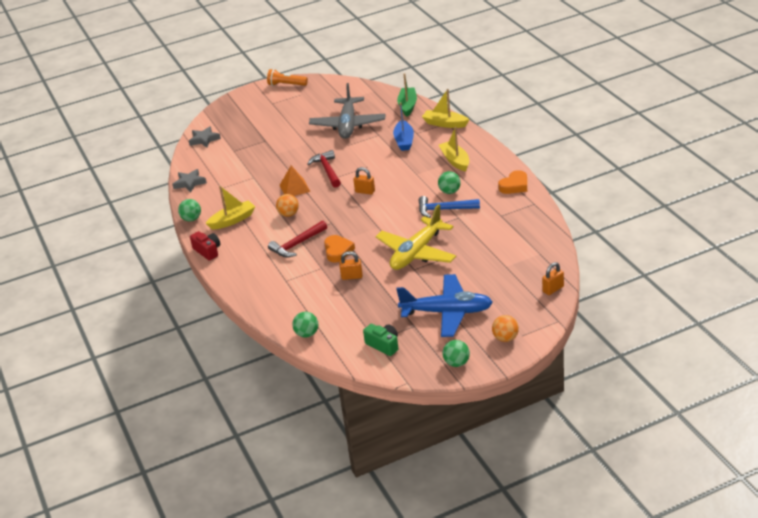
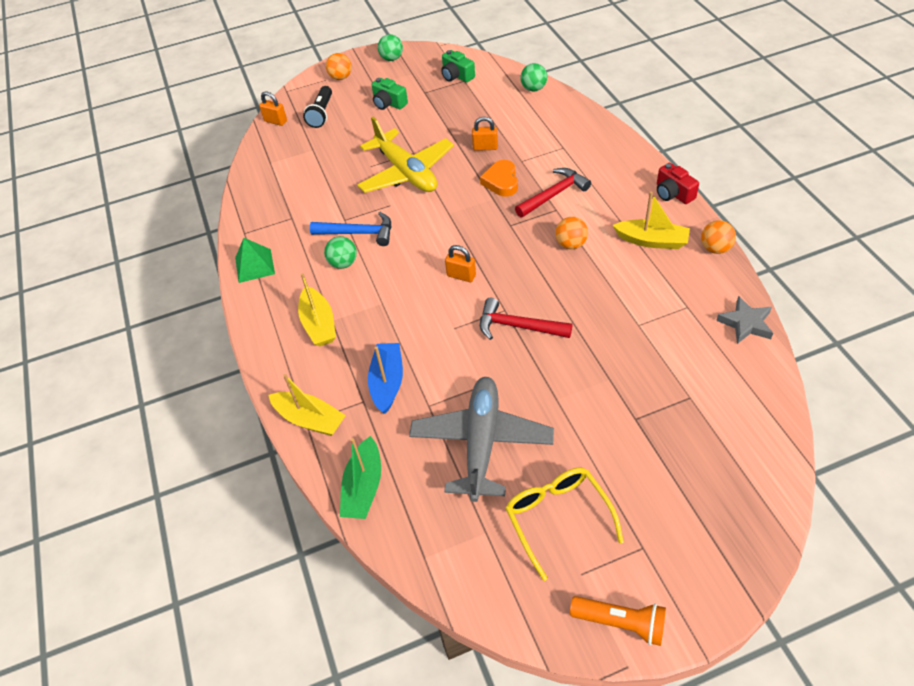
camera: 175 degrees left, 15 degrees up
green ball [178,199,201,221] -> orange ball [701,220,736,254]
grey star [189,126,221,148] -> none
yellow boat [206,186,255,230] -> yellow boat turned 135 degrees counterclockwise [613,192,690,249]
orange pyramid [280,166,311,196] -> none
red hammer [307,150,341,188] -> red hammer turned 120 degrees clockwise [480,298,572,340]
yellow plane [376,204,456,270] -> yellow plane turned 105 degrees clockwise [357,117,454,193]
blue plane [396,274,493,337] -> green camera [372,78,408,110]
orange heart [498,170,527,194] -> green pyramid [235,238,275,283]
orange padlock [542,262,564,295] -> orange padlock turned 60 degrees clockwise [259,91,287,126]
none -> black flashlight [303,86,332,128]
none -> yellow glasses [506,468,624,581]

